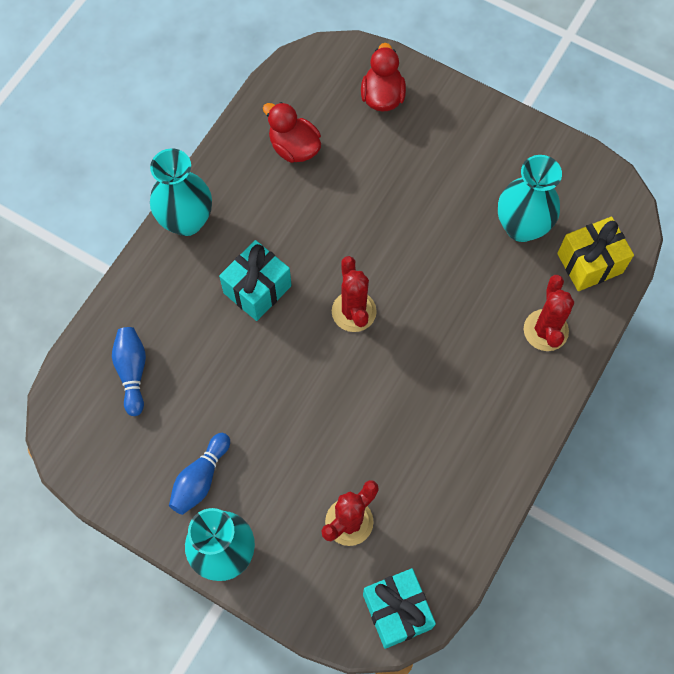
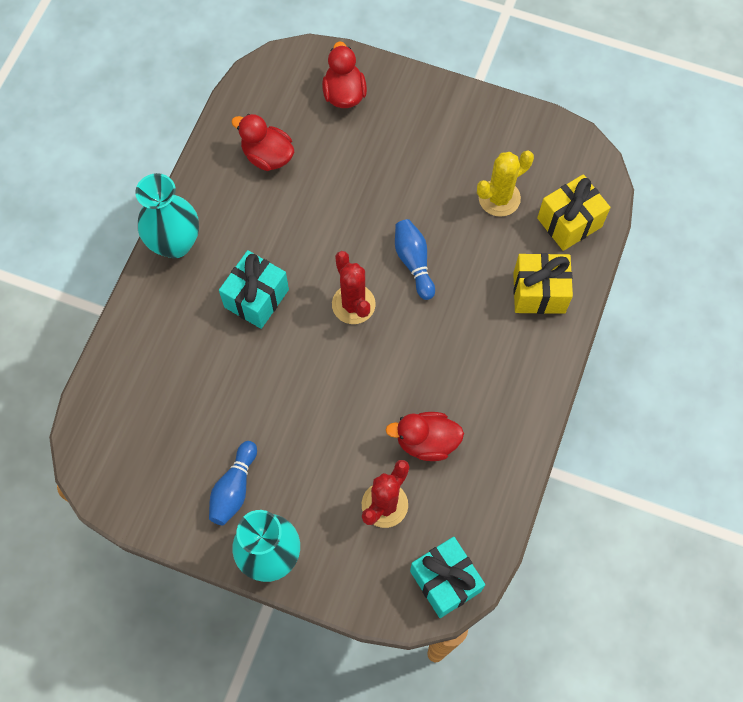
camera: 10 degrees left, 0 degrees up
blue bowling pin [112,327,146,416] -> blue bowling pin moved to [395,219,435,300]
turquoise vase [498,155,562,242] -> yellow cactus [477,151,534,217]
red cactus [524,275,574,351] -> yellow gift [513,253,573,314]
none -> red duck [385,412,464,461]

